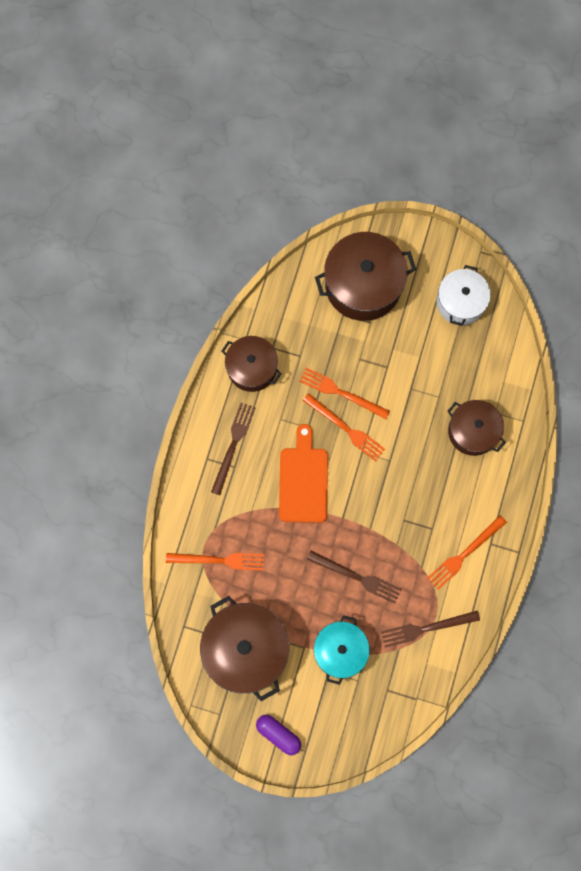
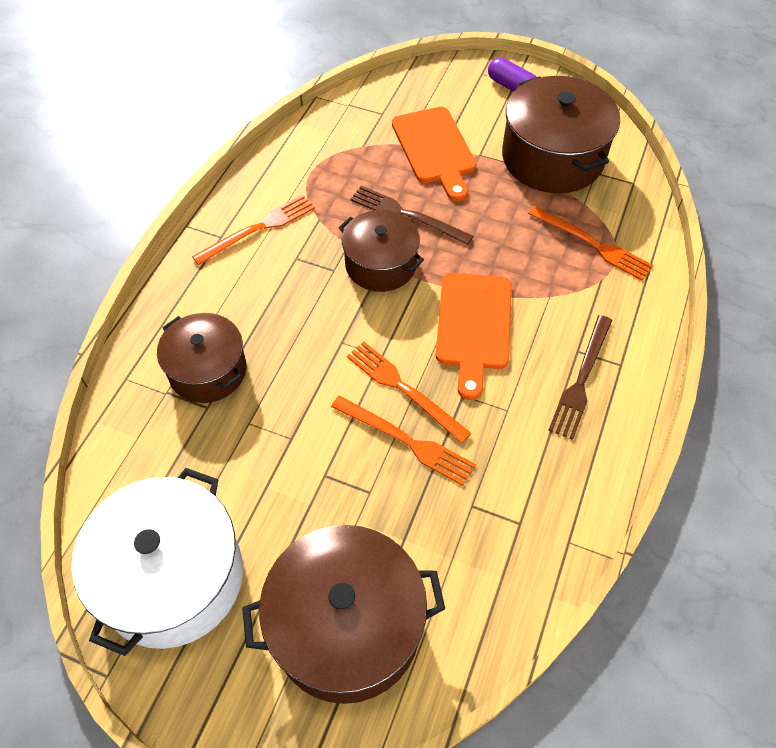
camera: 175 degrees left, 20 degrees down
orange fork [166,553,265,571] -> orange fork turned 150 degrees counterclockwise [528,206,654,281]
brown pot [222,336,282,392] -> brown pot moved to [339,210,424,292]
turquoise pot [314,615,370,685] -> orange cutting board [392,107,477,201]
brown fork [381,611,480,648] -> none
white pot [437,265,491,326] -> white pot [71,468,243,656], size x1.58

